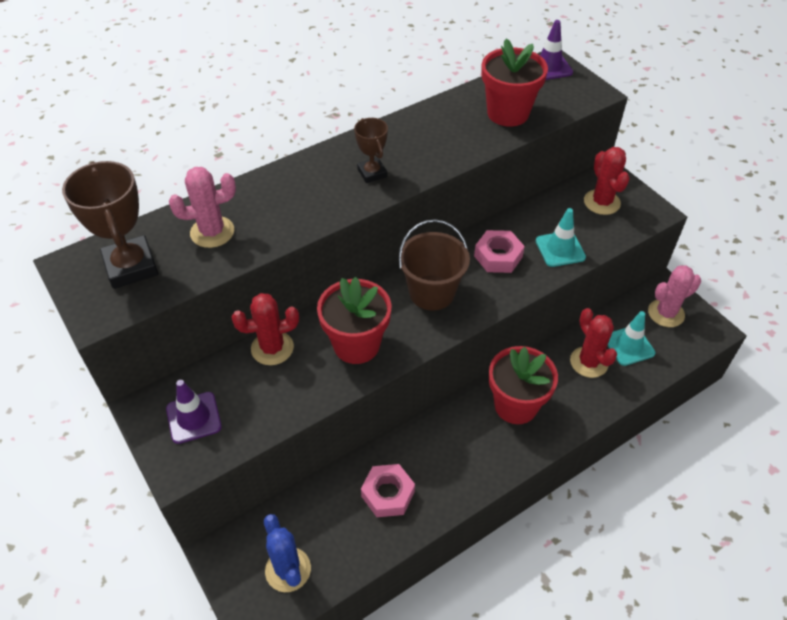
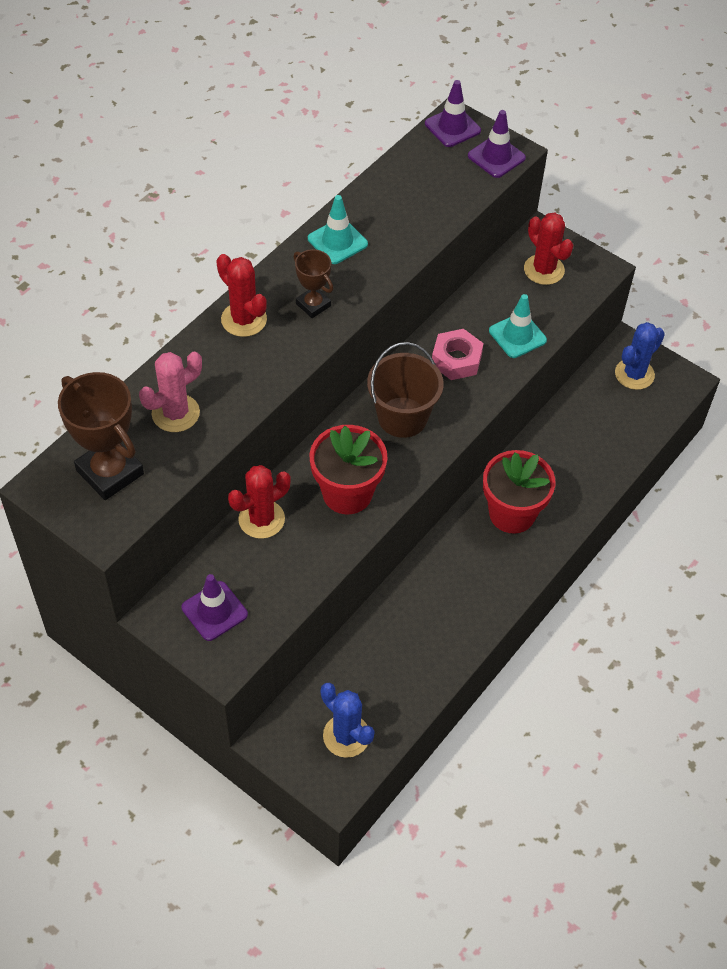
camera: 20 degrees left, 5 degrees up
pink nut [361,464,415,517] -> none
red flower pot [481,39,548,127] -> none
red cactus [570,308,617,378] -> red cactus moved to [216,254,267,337]
turquoise traffic cone [608,311,655,366] -> turquoise traffic cone moved to [308,195,368,264]
pink cactus [648,265,701,327] -> blue cactus [615,322,665,390]
none -> purple traffic cone [468,110,526,178]

